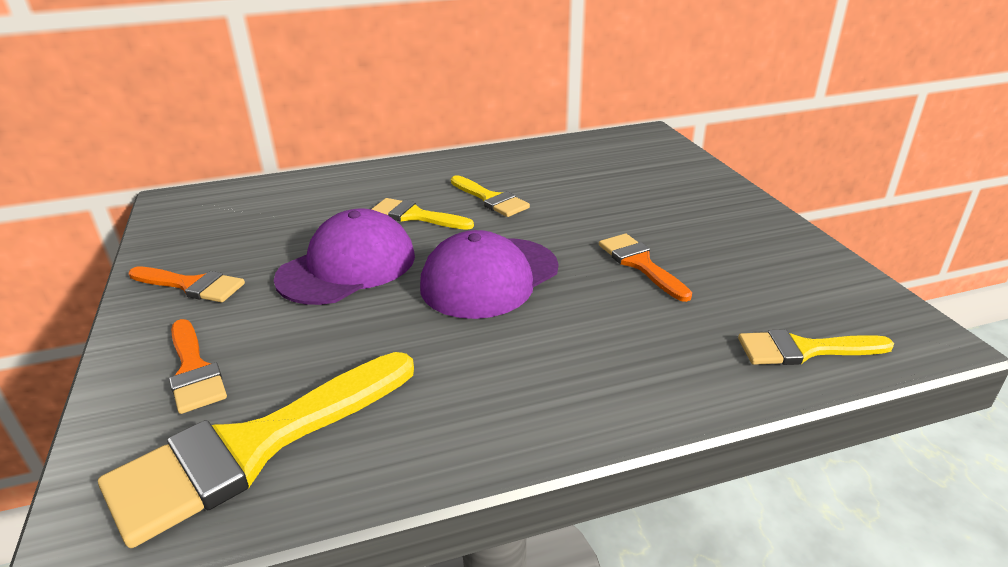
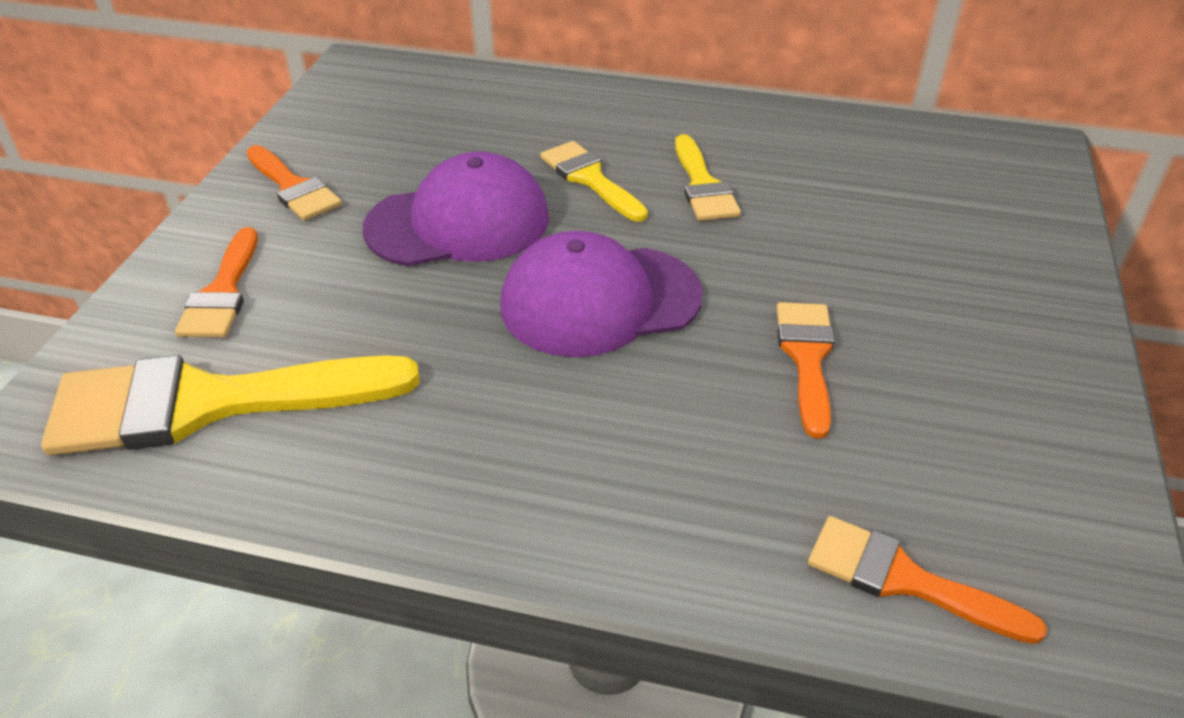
camera: 30 degrees right, 10 degrees up
yellow brush [738,329,894,365] -> orange brush [808,516,1047,644]

